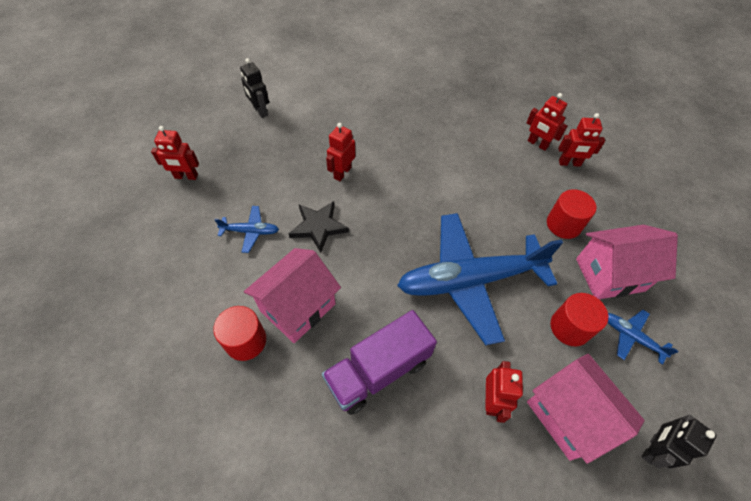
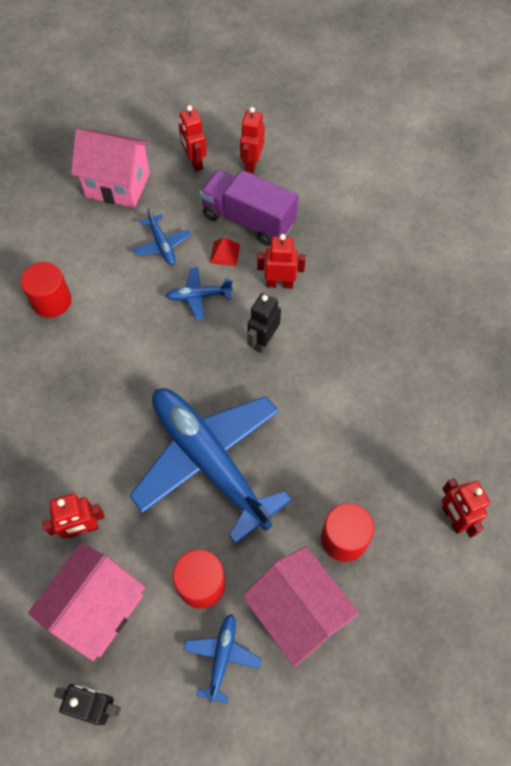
camera: 65 degrees right, 5 degrees up
black robot [240,58,269,118] -> black robot moved to [247,293,281,353]
pink house [244,248,341,343] -> pink house moved to [71,129,150,208]
black star [288,201,349,253] -> blue plane [166,267,233,320]
purple truck [322,310,437,415] -> purple truck moved to [199,170,298,246]
red robot [527,93,567,151] -> red robot moved to [240,107,264,173]
none -> red pyramid [210,237,240,266]

